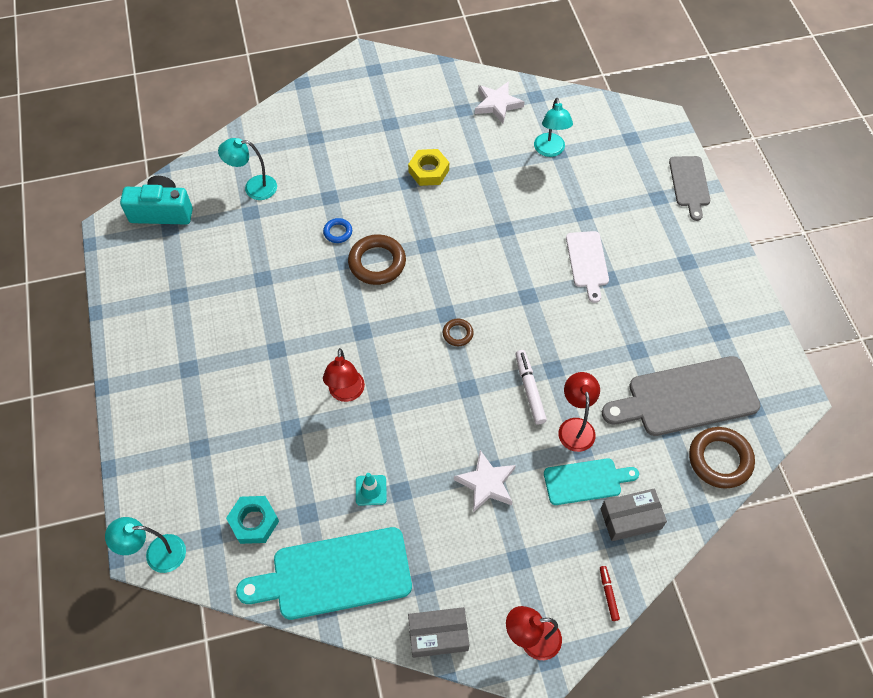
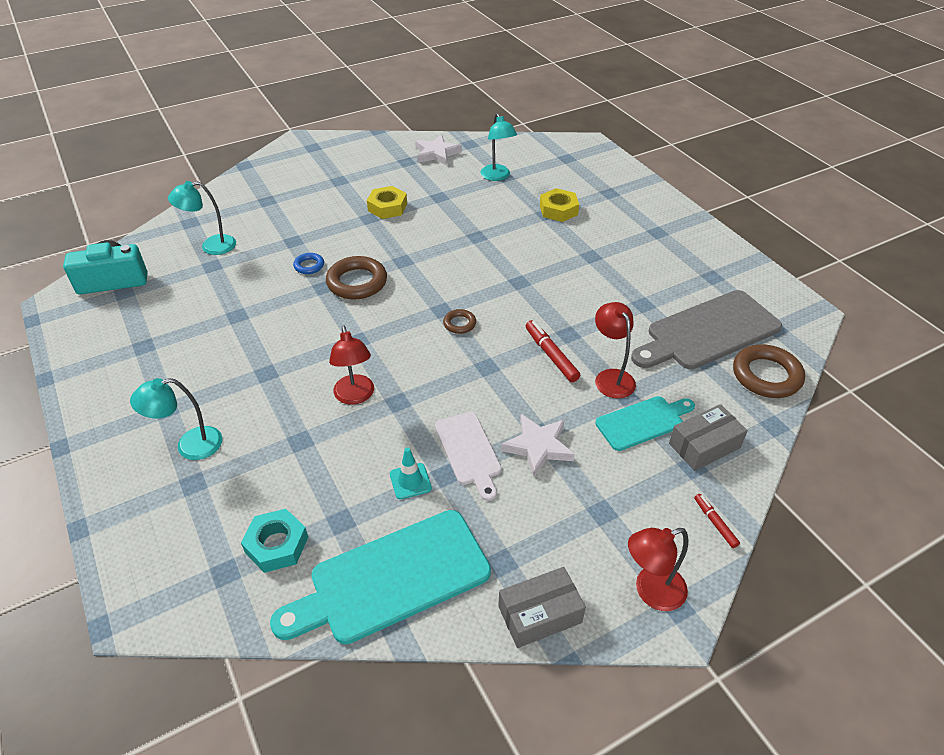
camera: 15 degrees left, 15 degrees down
turquoise lamp [105,517,186,573] -> turquoise lamp moved to [130,378,222,460]
white marker [515,350,547,425] -> red marker [526,320,580,382]
white cutting board [566,231,609,303] -> white cutting board moved to [435,412,502,501]
grey cutting board [669,156,710,221] -> none
none -> yellow nut [540,188,579,222]

